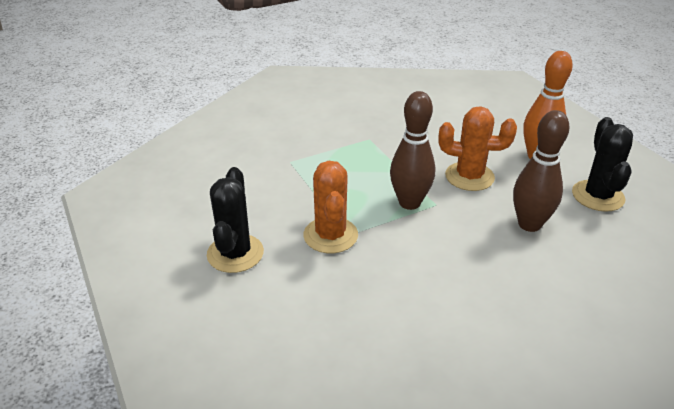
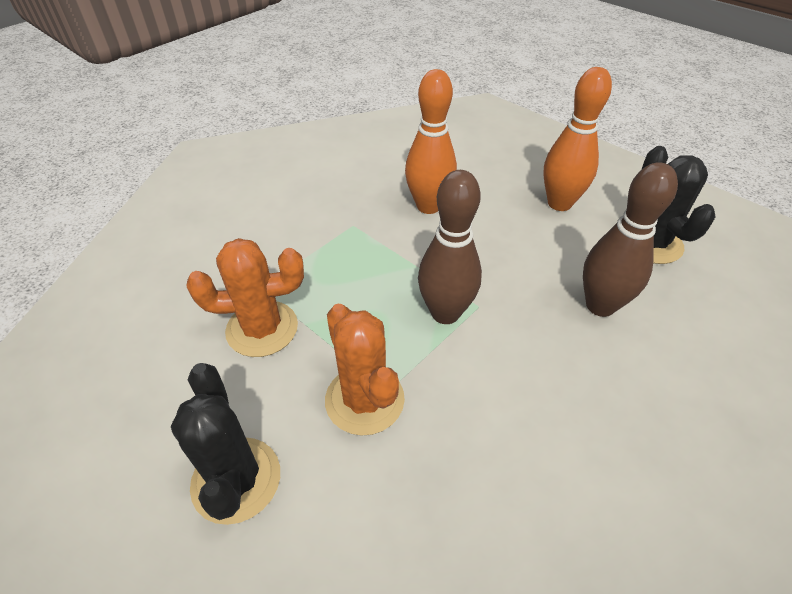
camera: 20 degrees left, 10 degrees up
orange cactus [438,106,517,191] -> orange cactus moved to [186,238,304,357]
none -> orange bowling pin [405,69,457,214]

